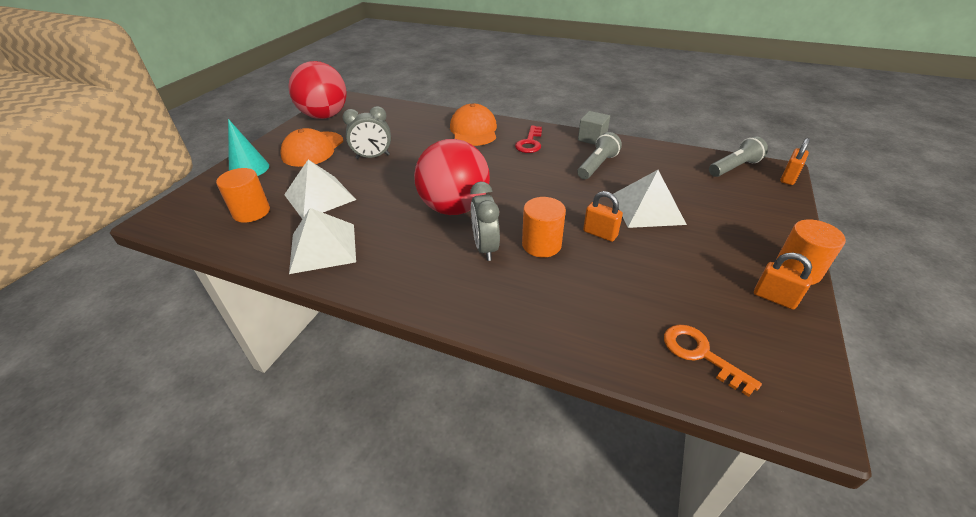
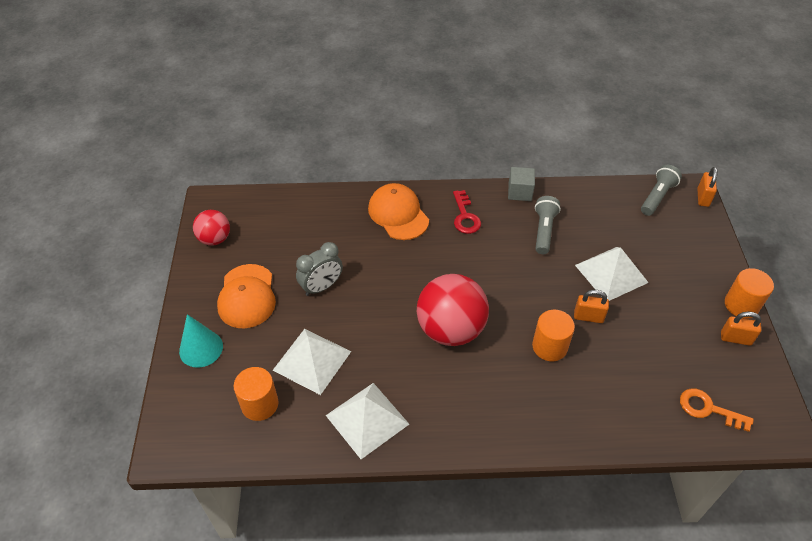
camera: 25 degrees left, 10 degrees up
red ball [289,61,347,119] -> red ball [193,210,230,246], size x0.56
grey clock [470,182,500,261] -> none

